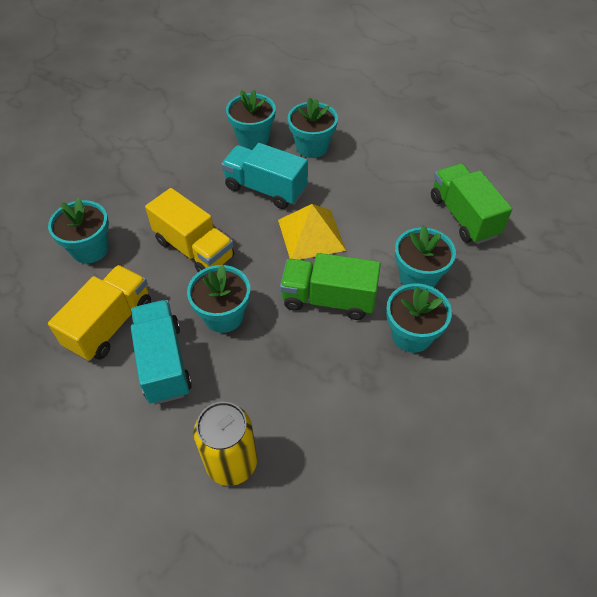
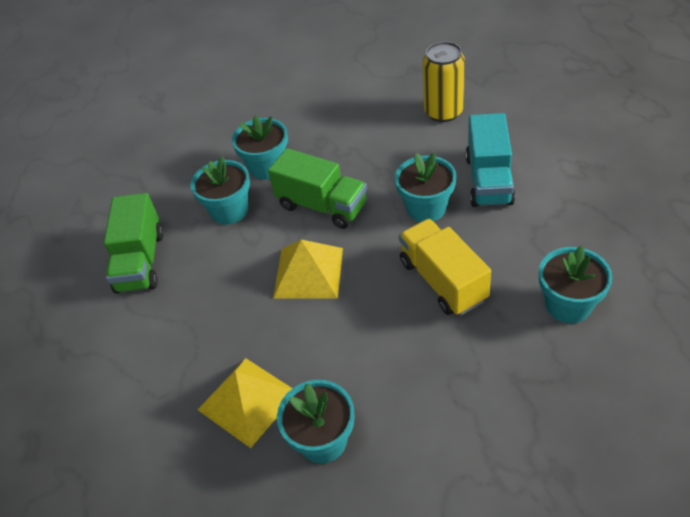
camera: 155 degrees left, 5 degrees down
yellow truck [48,265,151,361] -> none
turquoise truck [221,143,308,209] -> none
turquoise flower pot [288,97,338,158] -> yellow pyramid [198,358,292,448]

